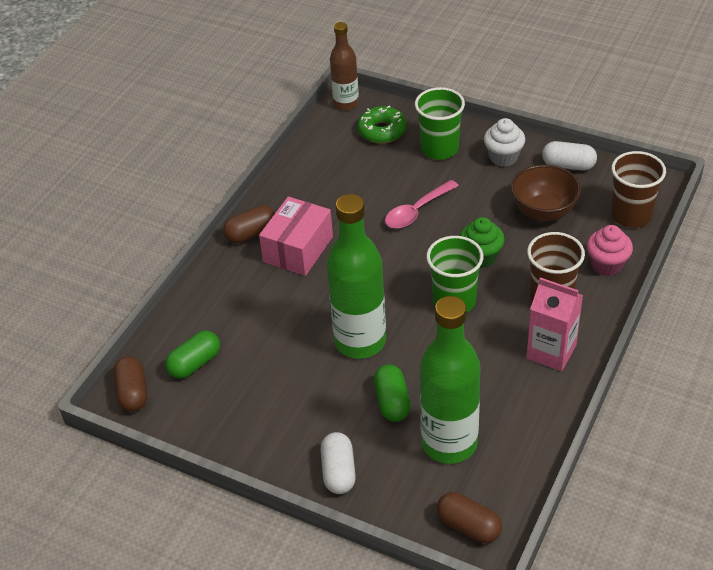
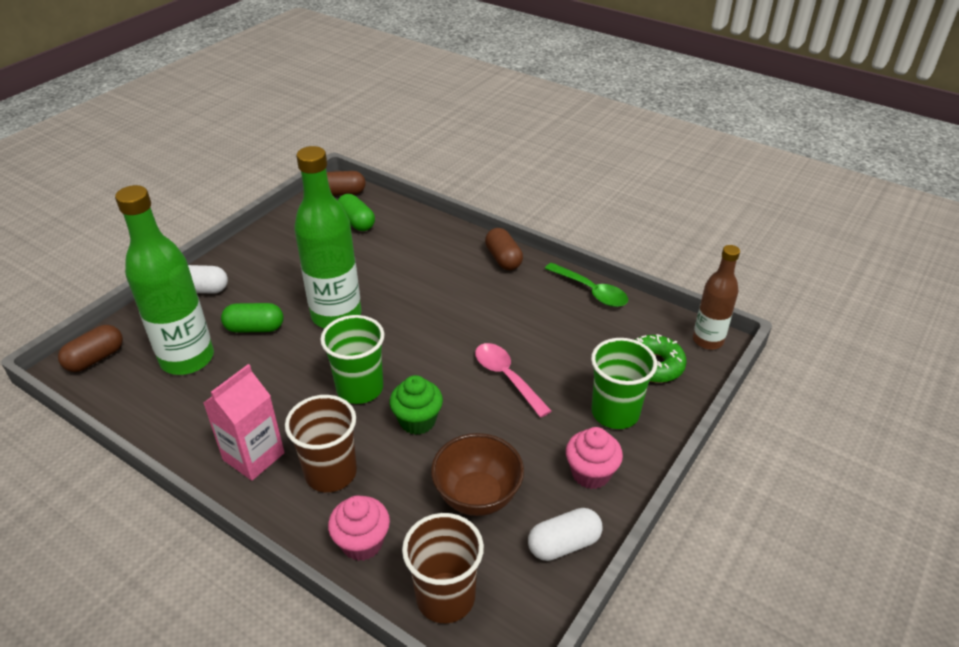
camera: 95 degrees right, 5 degrees down
pink box [259,197,333,276] -> none
white cupcake [484,118,525,167] -> pink cupcake [566,427,623,489]
white capsule [542,141,597,170] -> white capsule turned 45 degrees clockwise [528,508,603,561]
none -> green spoon [545,263,628,307]

